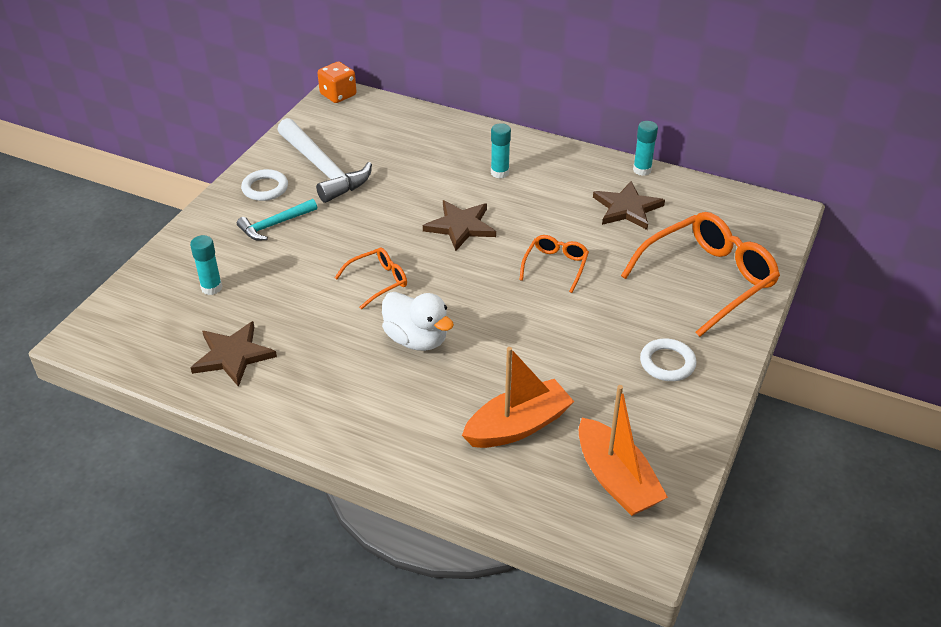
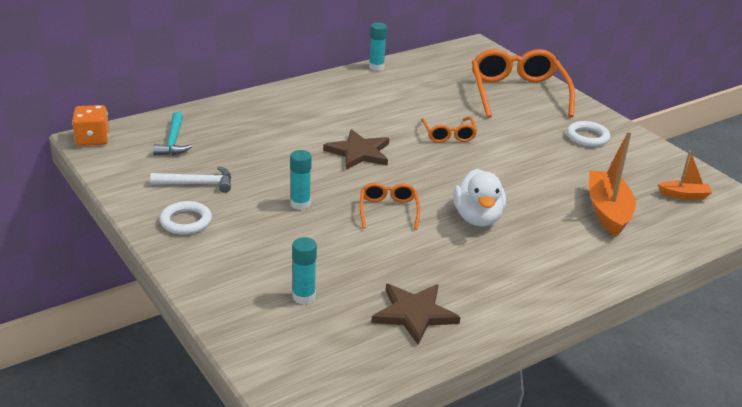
camera: 60 degrees left, 10 degrees down
turquoise hammer [237,199,317,241] -> turquoise hammer moved to [153,112,193,155]
white hammer [277,118,372,203] -> white hammer [150,166,231,193], size x0.57
white duck [382,292,454,351] -> white duck turned 105 degrees clockwise [453,169,506,226]
turquoise glue stick [491,123,511,179] -> turquoise glue stick moved to [290,150,312,210]
orange glasses [520,235,589,293] -> orange glasses turned 150 degrees counterclockwise [421,117,477,143]
orange boat [579,385,668,516] -> orange boat [658,150,712,200], size x0.55
brown star [593,181,665,230] -> none

